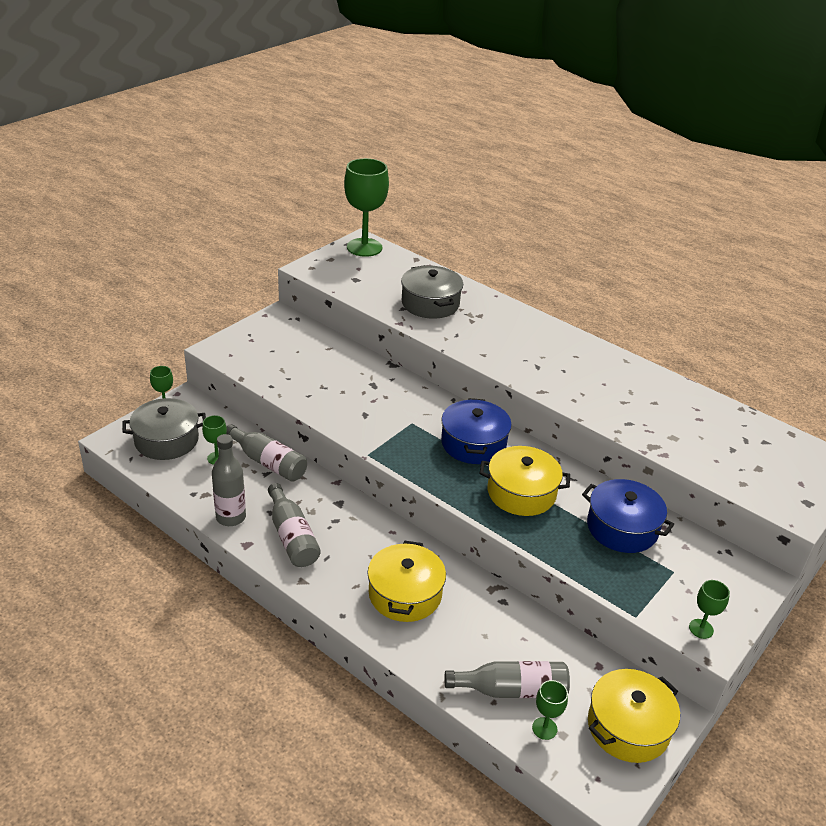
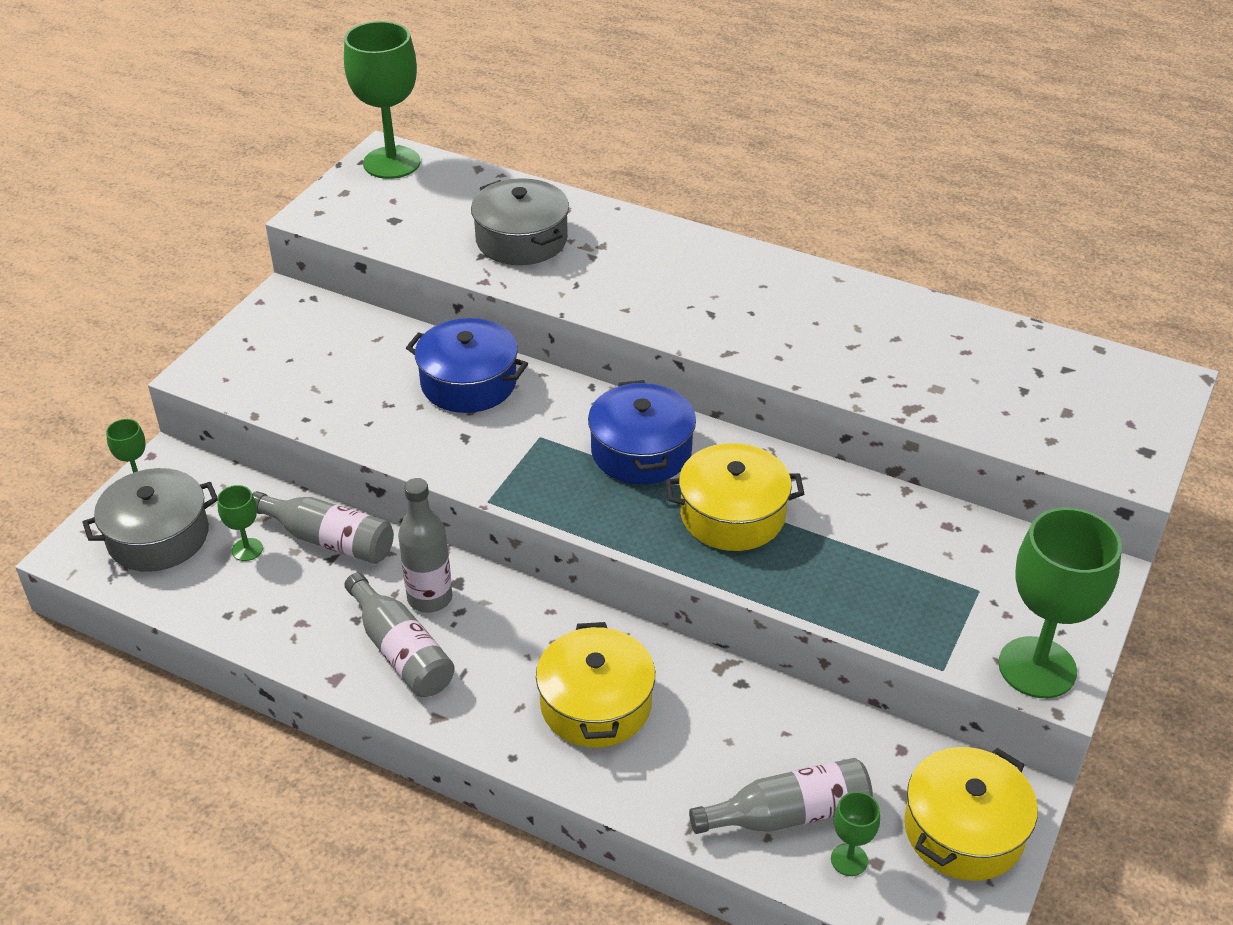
camera: 10 degrees left, 5 degrees up
grey bottle [212,434,246,526] -> grey bottle moved to [398,478,452,613]
blue pot [582,479,674,553] -> blue pot moved to [406,318,528,413]
green goblet [689,580,730,639] -> green goblet [998,507,1122,698], size x2.18

